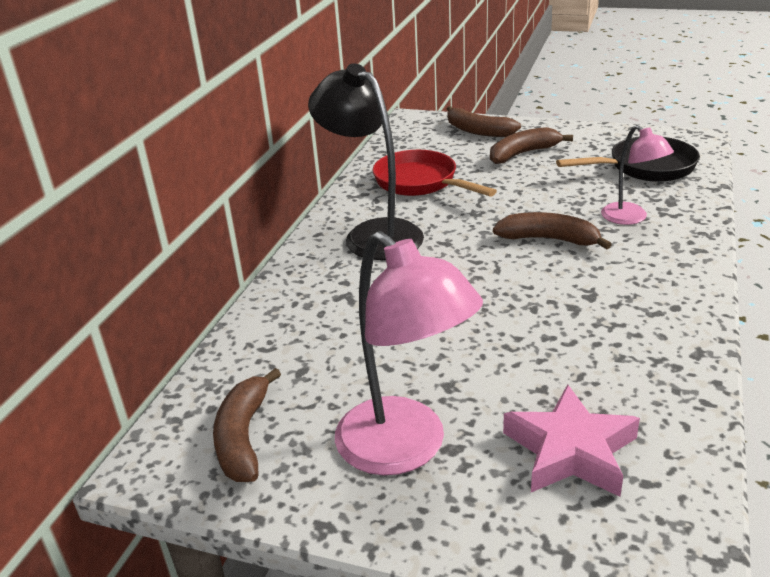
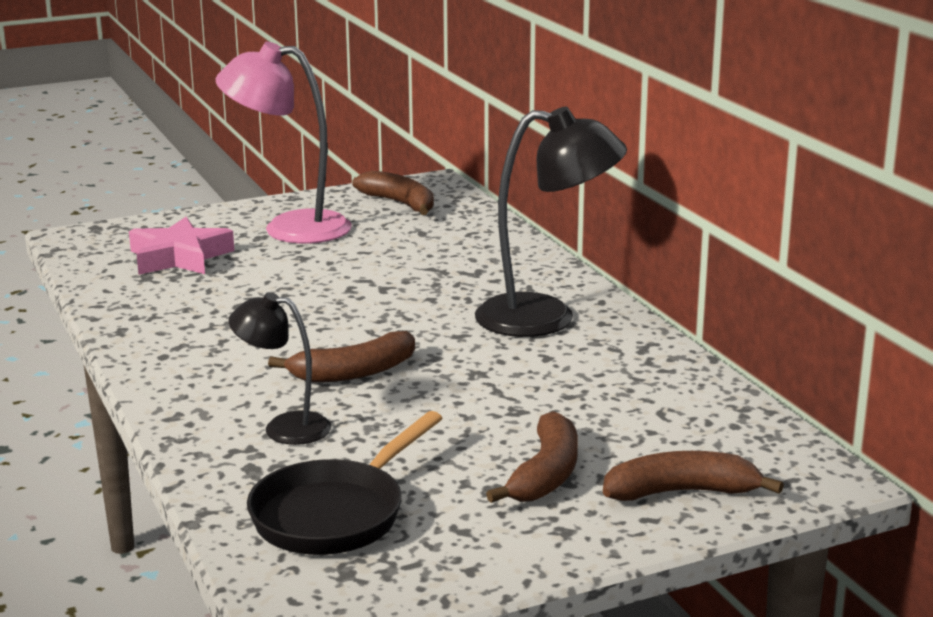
camera: 135 degrees right, 10 degrees down
red pan [373,150,497,196] -> none
pink lamp [601,125,674,225] -> black lamp [229,292,331,445]

